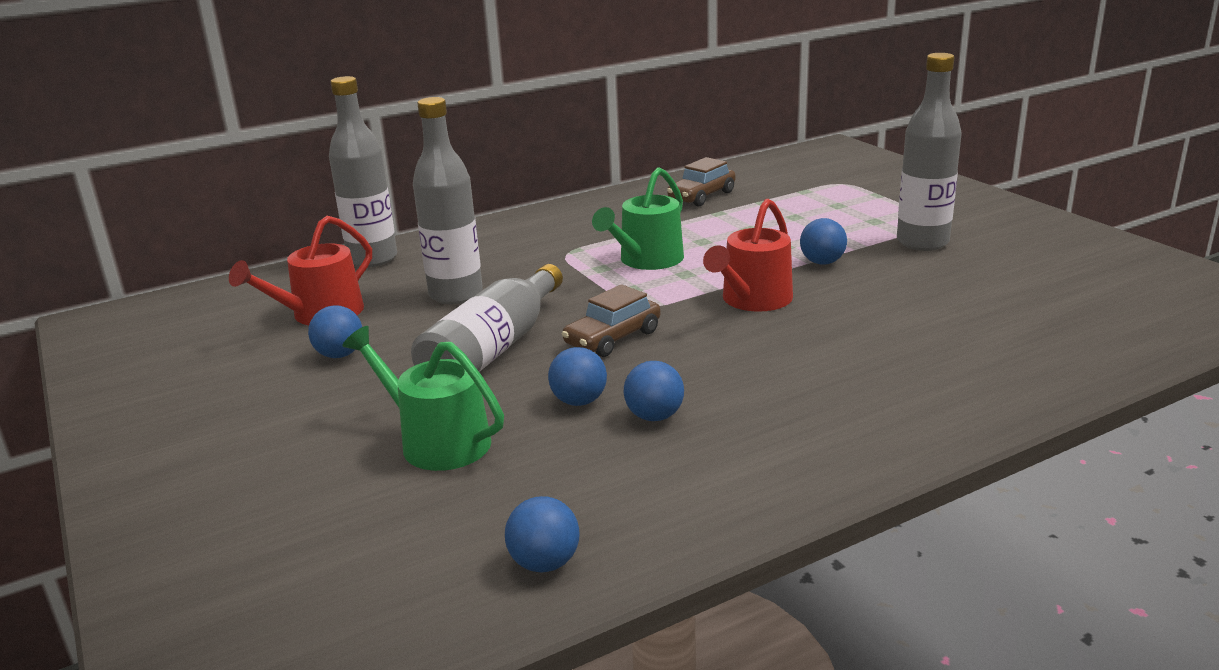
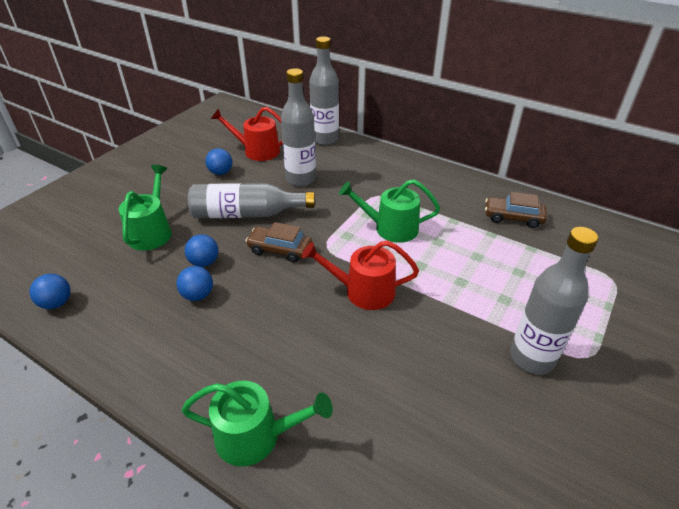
camera: 60 degrees right, 15 degrees up
blue ball [800,218,847,265] -> none
none -> green watering can [181,381,333,466]

